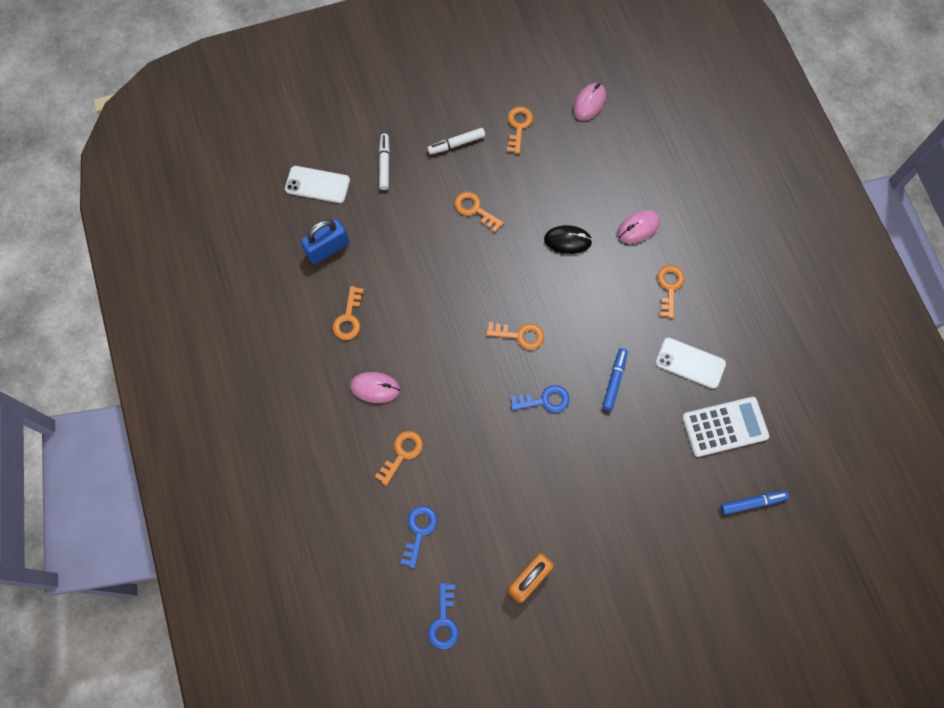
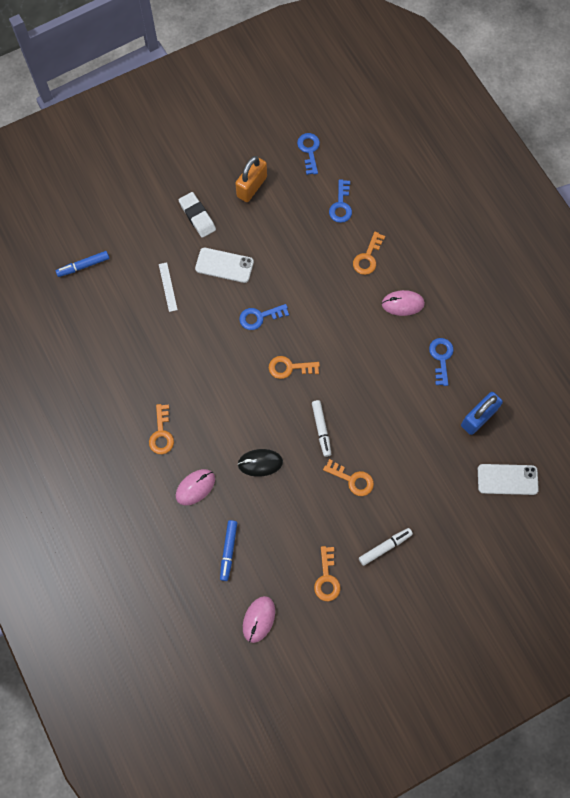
camera: 170 degrees right, 0 degrees up
orange key [333,286,364,340] -> blue key [429,338,454,386]
white marker [379,134,390,190] -> white marker moved to [312,400,331,457]
blue marker [602,348,628,411] -> blue marker moved to [220,520,237,581]
white phone [655,337,726,389] -> white phone moved to [195,248,254,283]
white calculator [682,397,769,457] -> none
none -> white ruler [159,262,178,312]
none -> white eraser [179,192,216,238]

